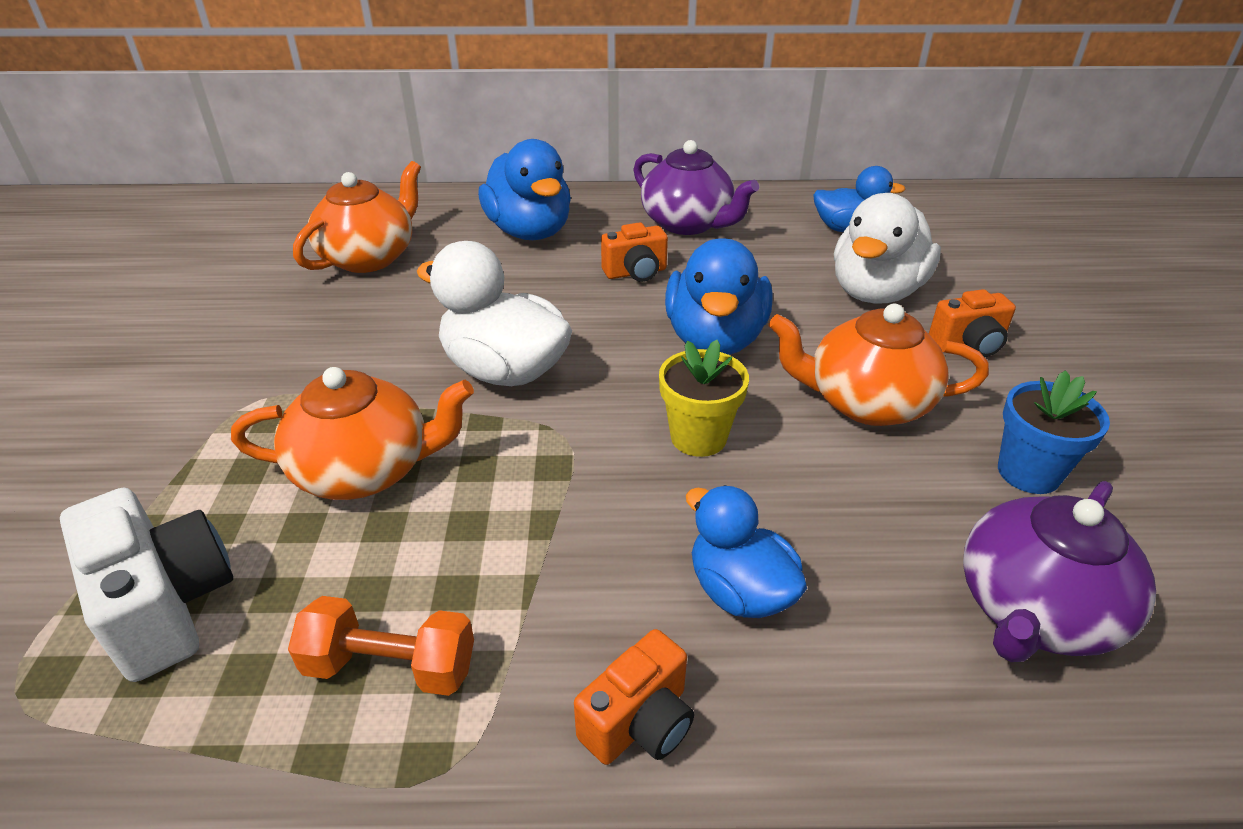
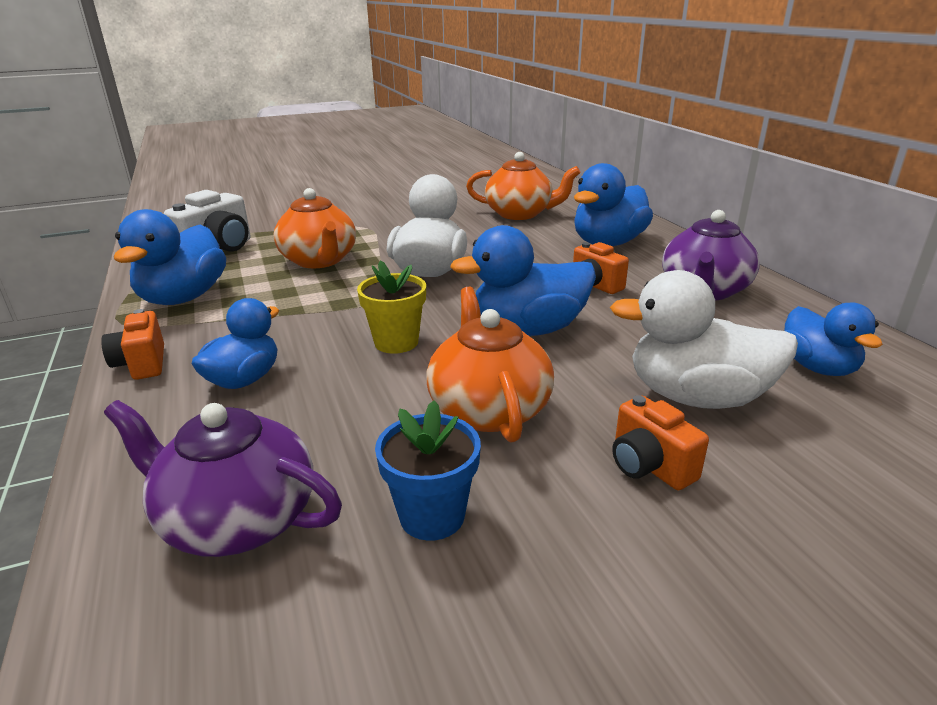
camera: 70 degrees right, 10 degrees down
orange dumbbell [288,596,474,696] -> blue duck [114,209,226,305]
orange camera [574,629,694,765] -> orange camera turned 45 degrees clockwise [101,309,164,380]

